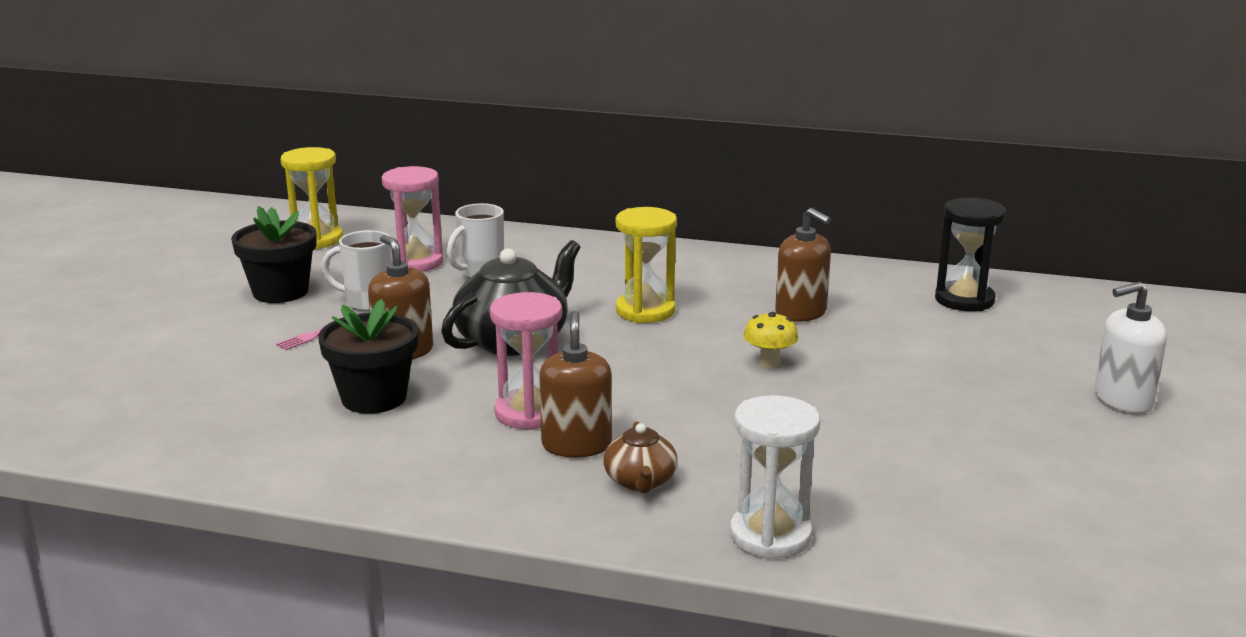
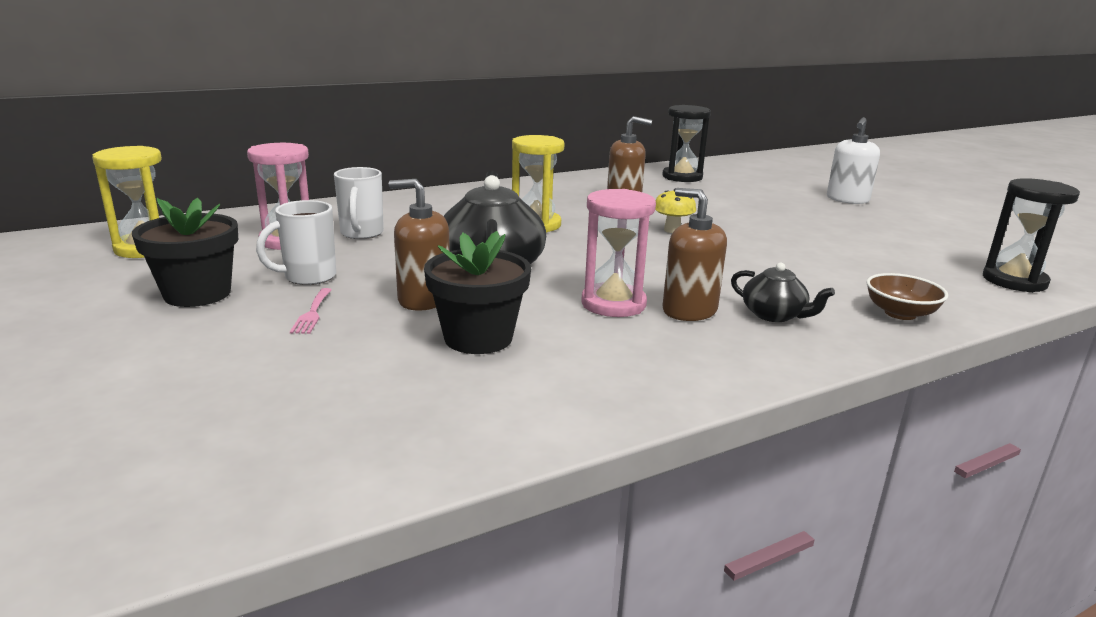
camera: 45 degrees left, 0 degrees up
brown teapot [603,421,678,493] -> black teapot [731,263,835,322]
white hourglass [730,395,820,559] -> brown bowl [866,273,948,320]
none -> black hourglass [983,178,1080,293]

